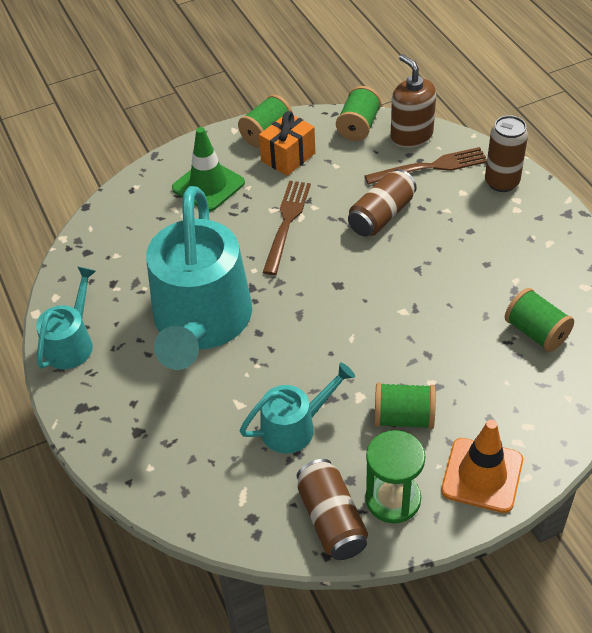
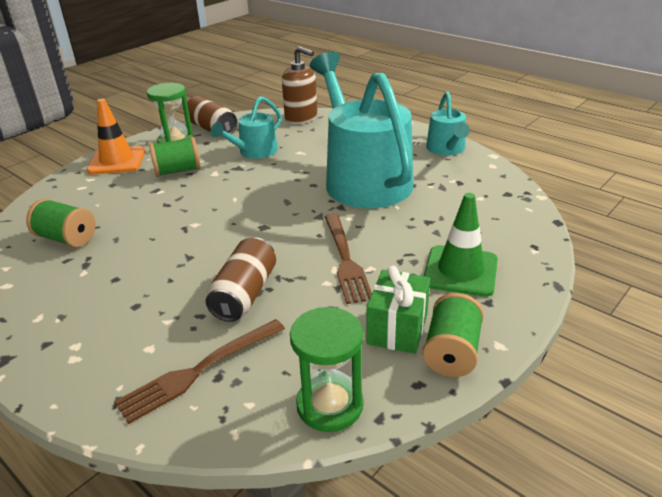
camera: 155 degrees right, 15 degrees down
orange gift [259,111,315,176] -> green gift [367,266,430,354]
green spool [336,86,381,141] -> green hourglass [290,307,363,432]
brown soap dispenser [390,54,436,148] -> brown soap dispenser moved to [282,46,317,124]
brown can [485,115,528,192] -> none

